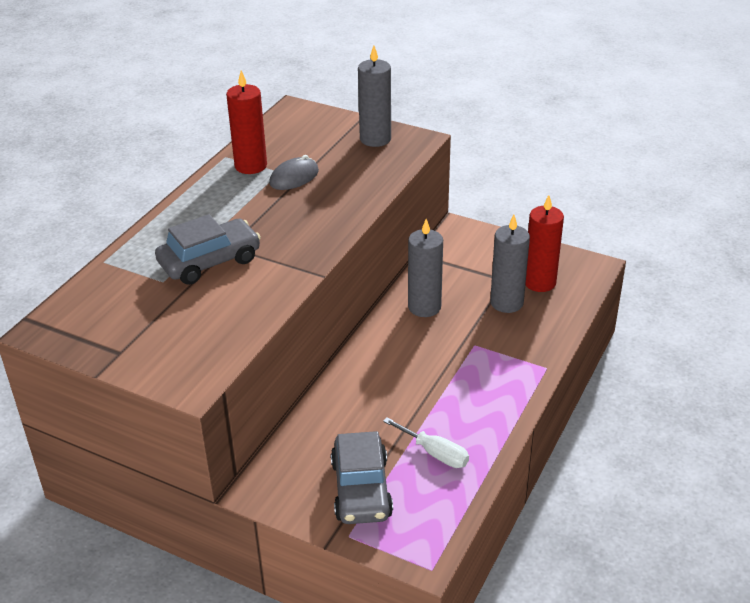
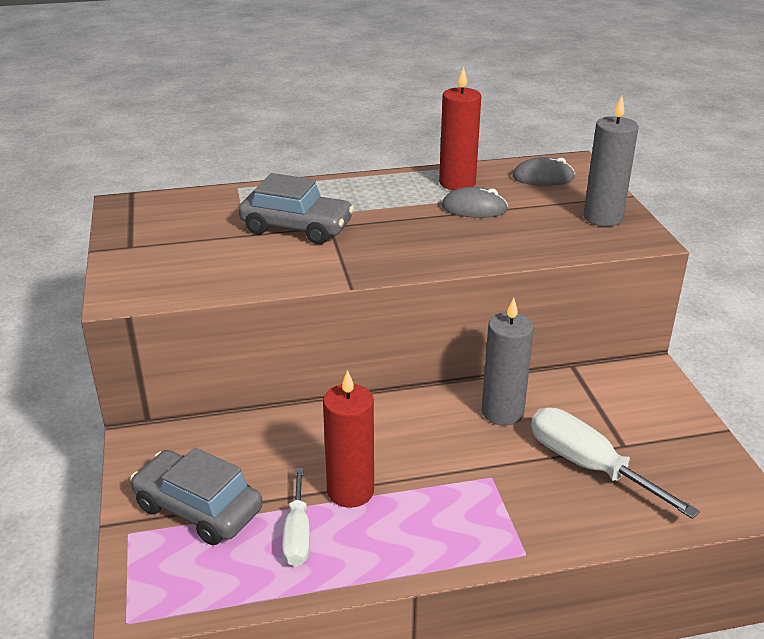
camera: 50 degrees right, 5 degrees down
grey car [331,431,393,524] -> grey car turned 75 degrees clockwise [130,448,263,545]
grey candle [490,215,530,313] -> white screwdriver [531,408,700,519]
red candle [525,195,564,292] -> red candle moved to [323,370,374,508]
none -> grey mouse [512,157,575,186]

